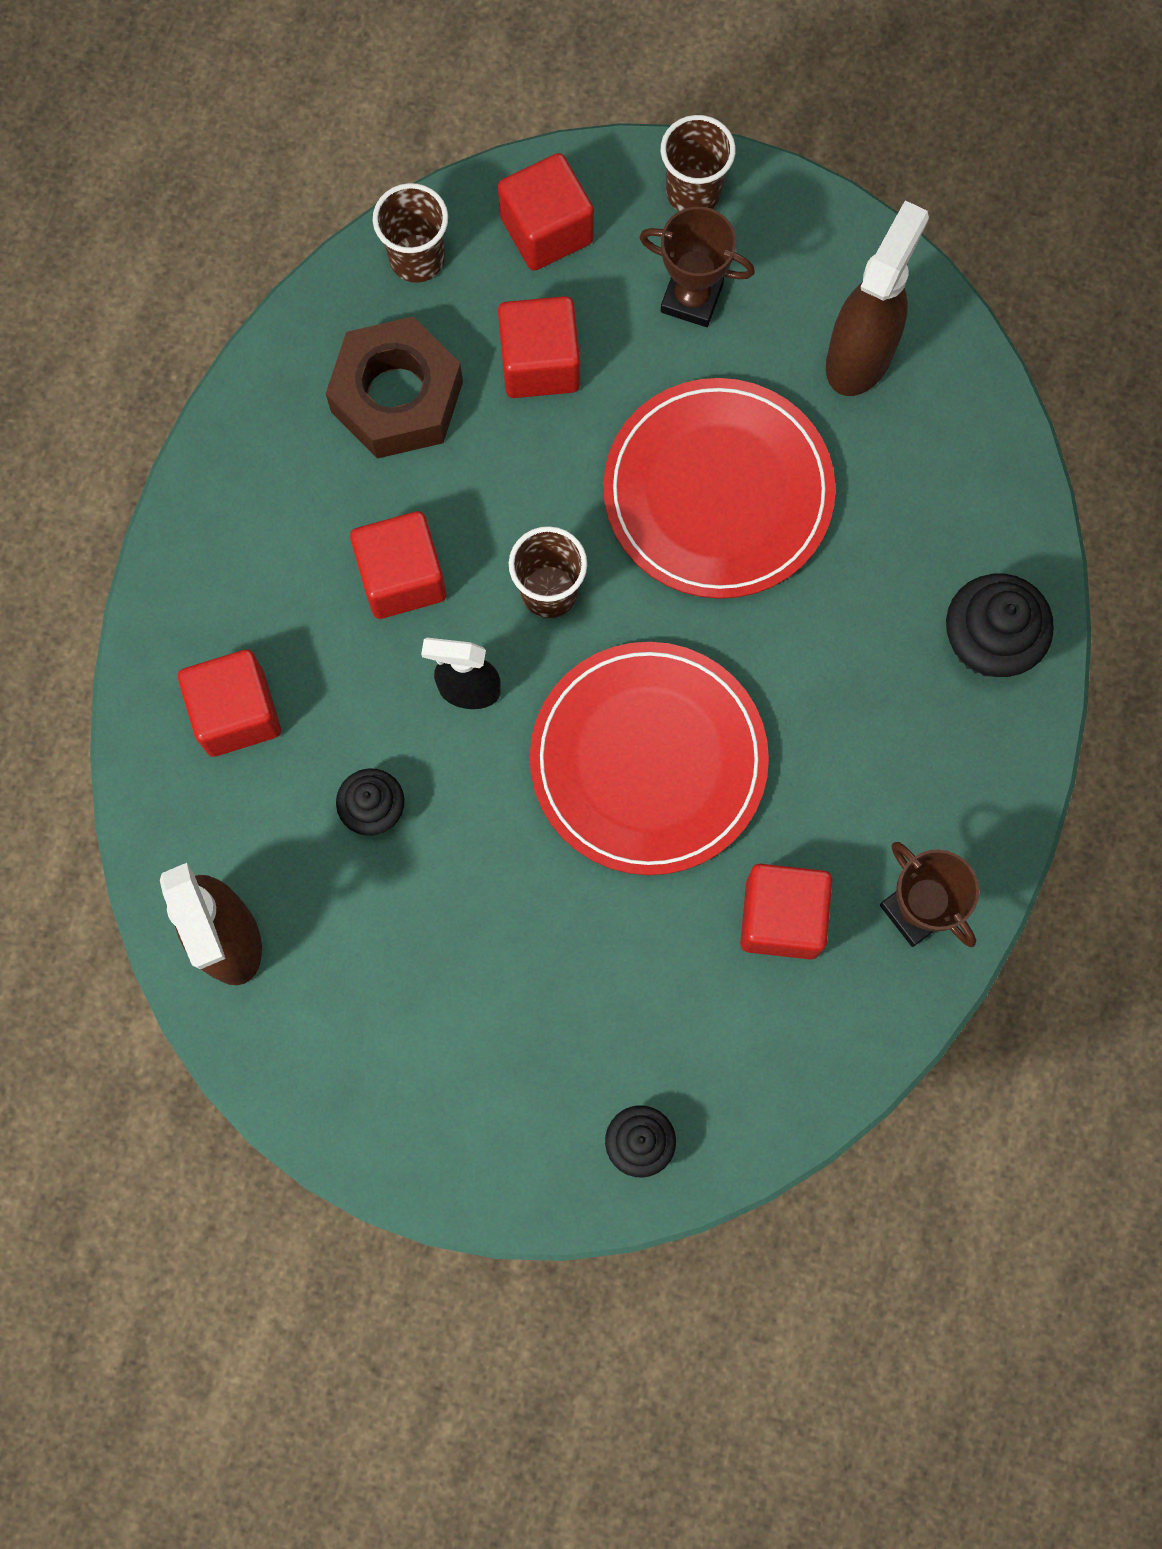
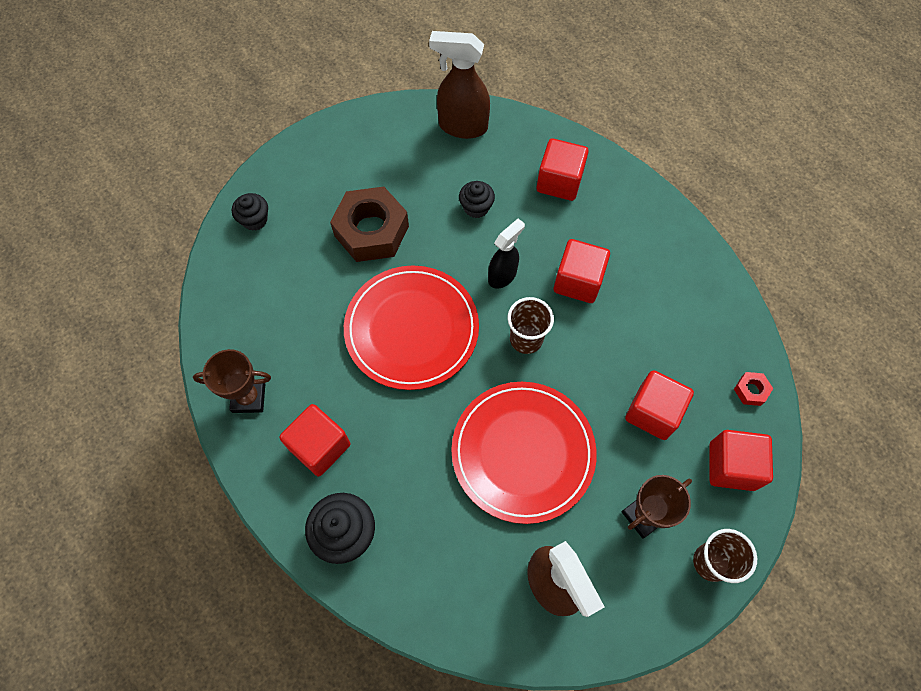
camera: 125 degrees right, 10 degrees down
brown nut [326,317,463,459] -> brown nut moved to [330,187,409,262]
brown cup [373,183,448,283] -> red nut [734,372,773,406]
red cube [740,864,832,959] -> red cube moved to [279,404,350,476]

